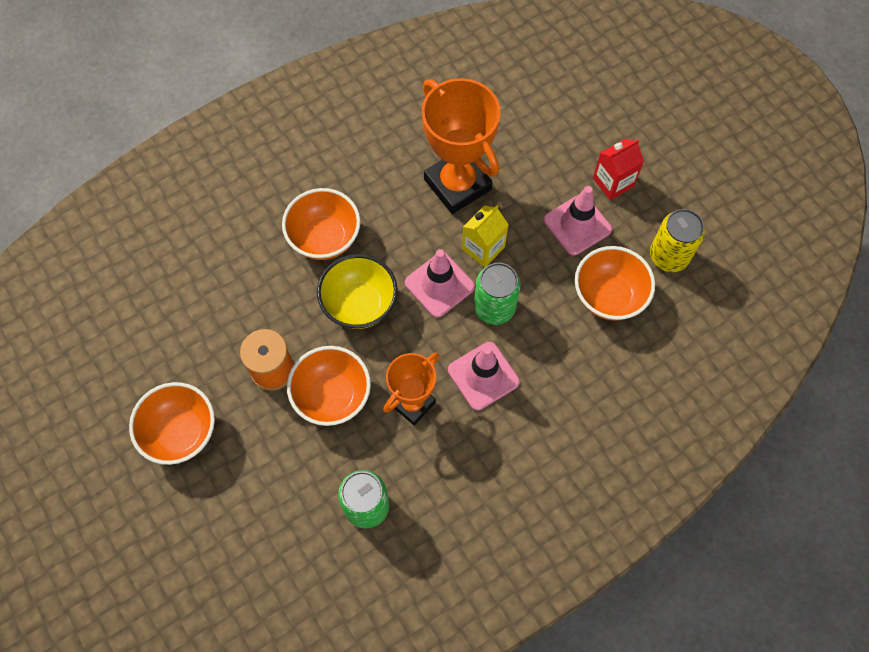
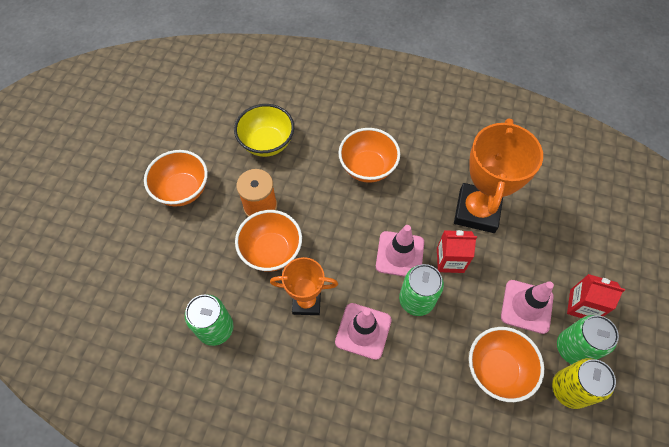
camera: 50 degrees right, 5 degrees down
yellow bowl [317,254,398,329] -> yellow bowl moved to [234,104,294,157]
yellow carton [462,205,509,267] -> red carton [437,230,477,273]
none -> green can [557,315,619,364]

